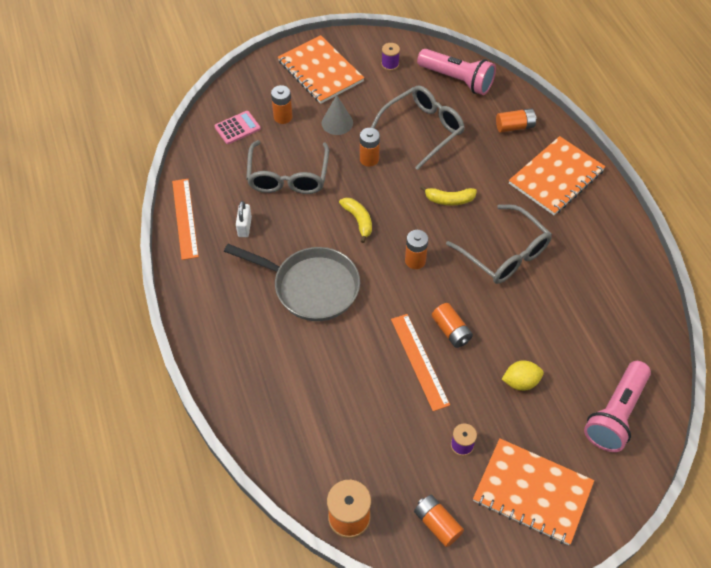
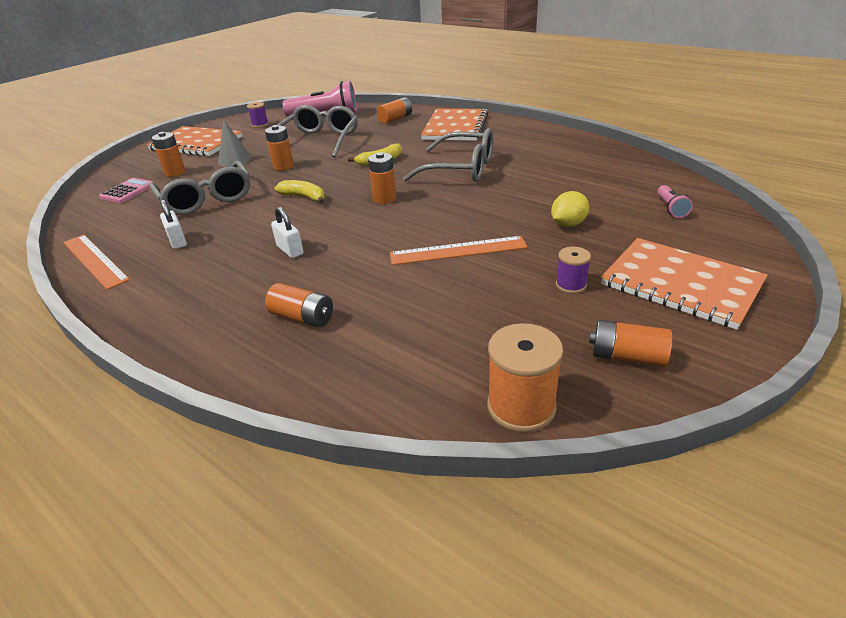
camera: 30 degrees left, 20 degrees down
grey pan [224,244,360,321] -> white padlock [271,207,304,258]
orange ruler [391,314,450,411] -> orange ruler turned 45 degrees counterclockwise [390,236,528,265]
orange battery [432,303,473,348] -> orange battery moved to [265,283,333,328]
orange notebook [473,439,594,545] -> orange notebook turned 45 degrees clockwise [601,238,768,330]
pink flashlight [584,361,651,452] -> pink flashlight [657,185,693,218], size x0.47

